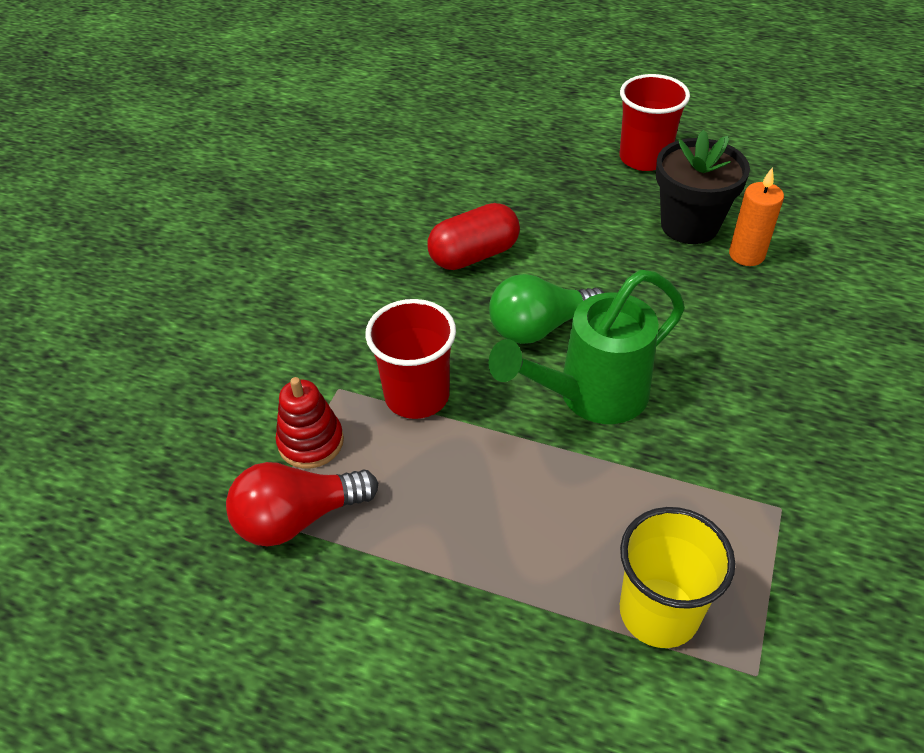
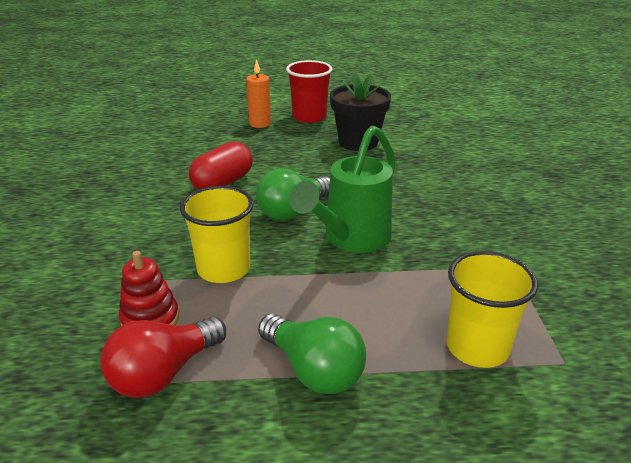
camera: 25 degrees left, 15 degrees down
red cup [365,299,456,419] -> yellow cup [180,186,254,283]
orange candle [729,167,784,266] -> orange candle moved to [246,59,271,128]
none -> green light bulb [258,314,366,394]

